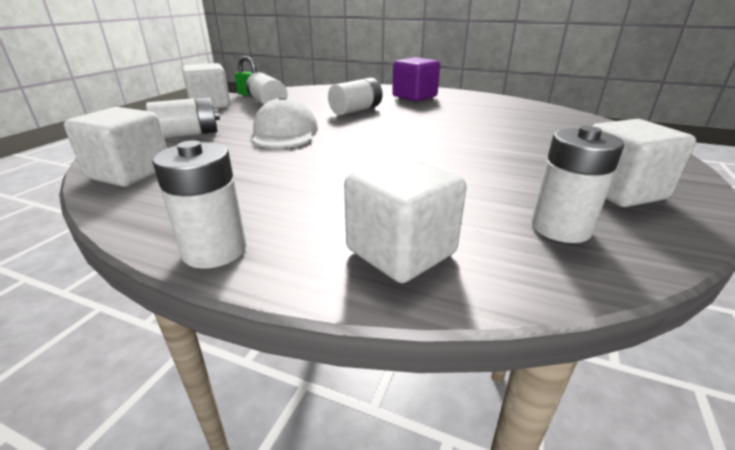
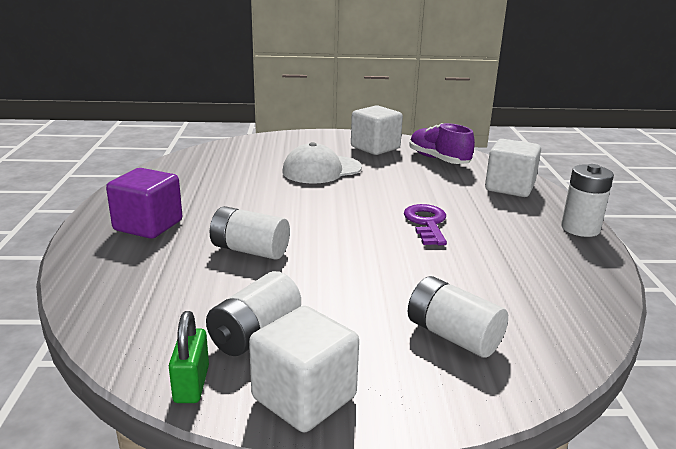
camera: 115 degrees left, 5 degrees down
white cube [64,107,167,187] -> none
white cap [252,96,318,148] -> white cap moved to [282,142,362,184]
white battery [532,126,624,243] -> purple shoe [409,123,475,164]
none -> purple key [404,204,447,245]

